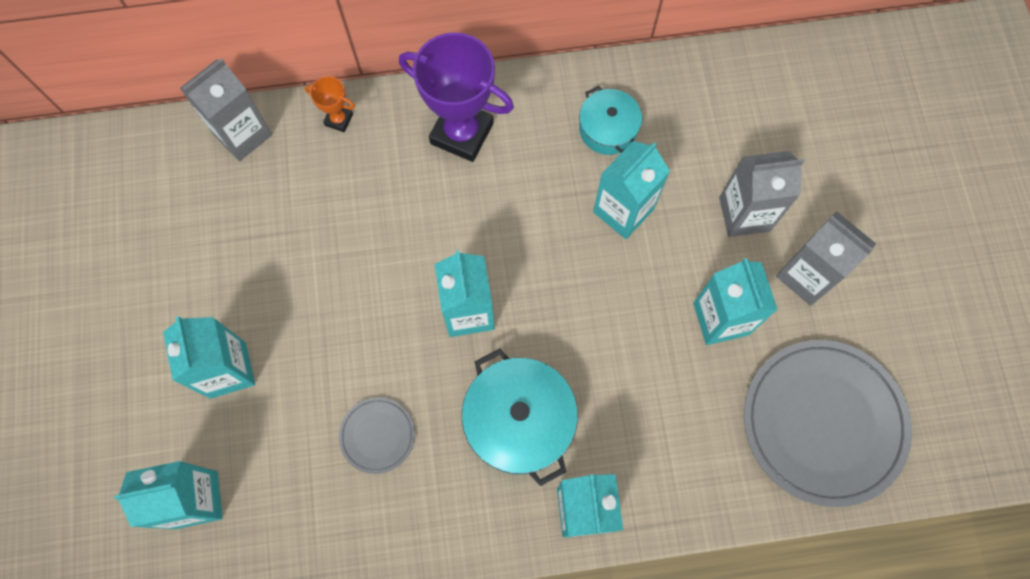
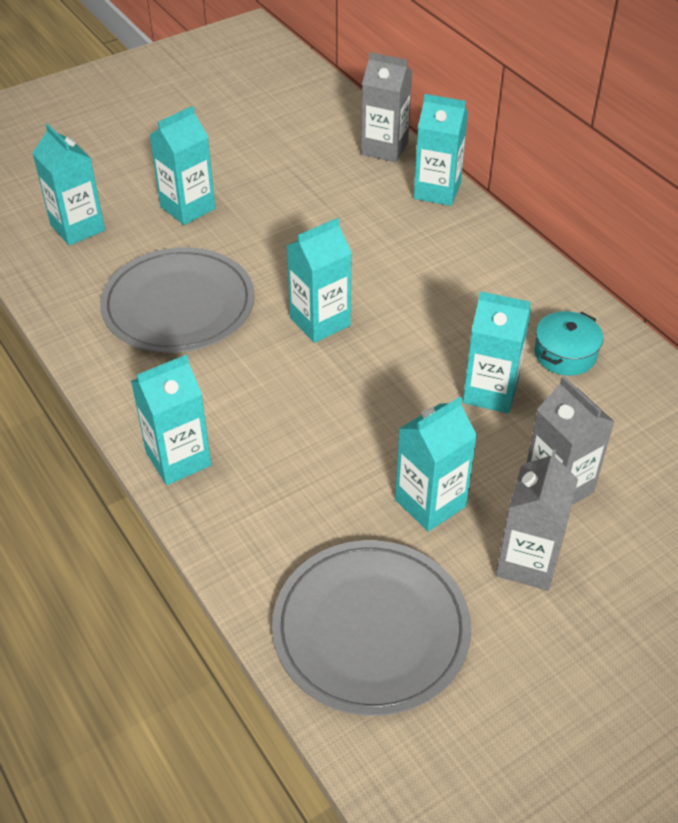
camera: 65 degrees right, 25 degrees down
orange trophy [305,76,355,132] -> turquoise carton [414,94,468,206]
grey plate [339,397,415,474] -> grey plate [100,247,255,353], size x2.18
purple trophy [399,32,514,162] -> none
turquoise pot [462,349,578,486] -> none

